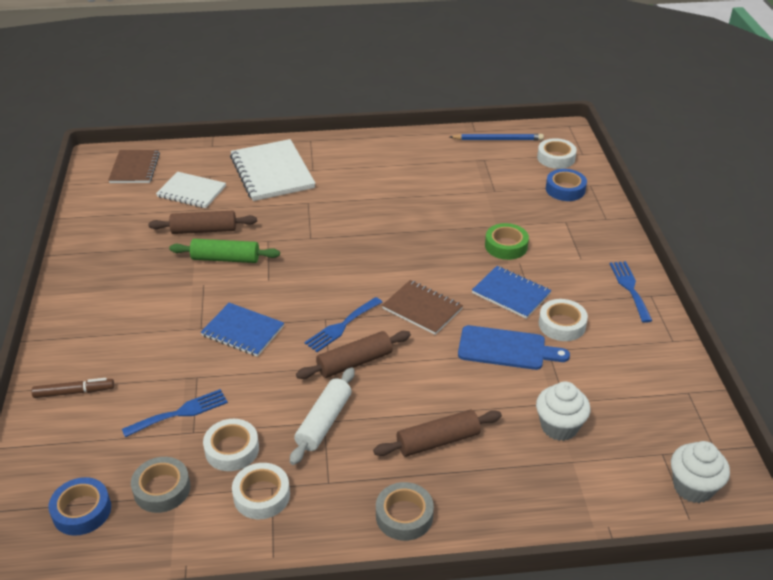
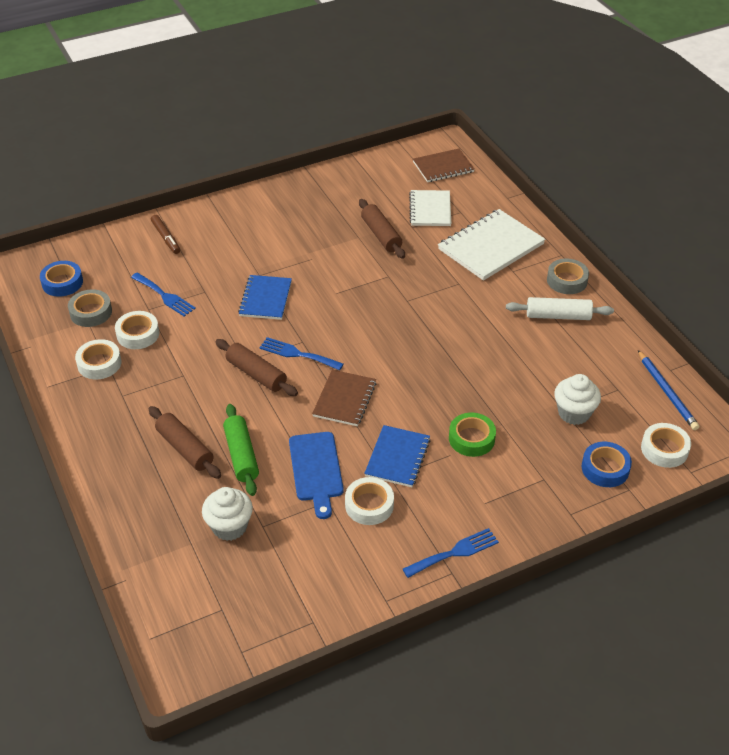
camera: 70 degrees right, 5 degrees up
green rolling pin [169,239,280,263] -> green rolling pin moved to [223,404,259,496]
white rolling pin [290,368,355,465] -> white rolling pin moved to [506,297,614,320]
grey tape [376,482,434,541] -> grey tape moved to [547,259,589,294]
white cupcake [671,441,730,503] -> white cupcake moved to [554,374,601,425]

